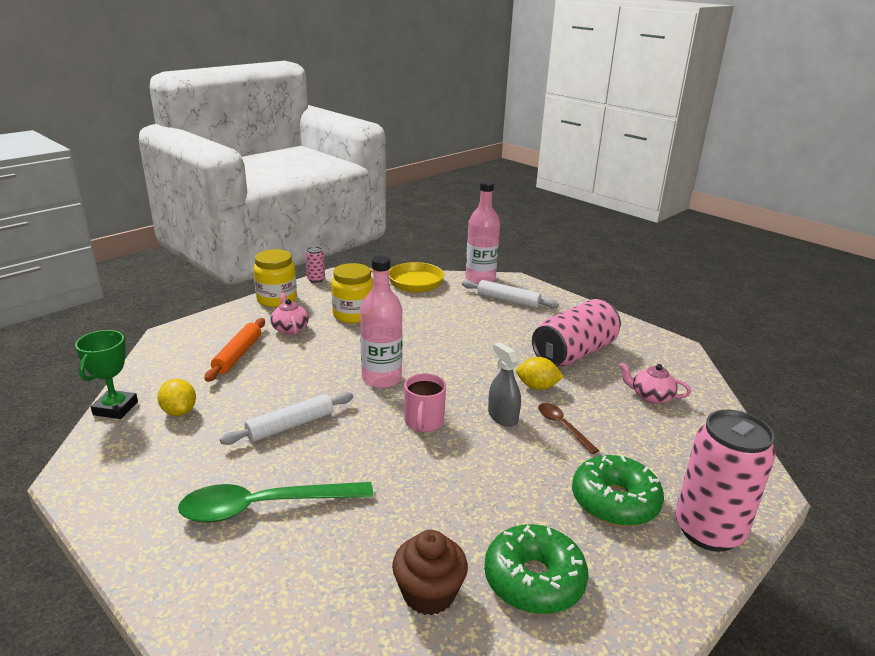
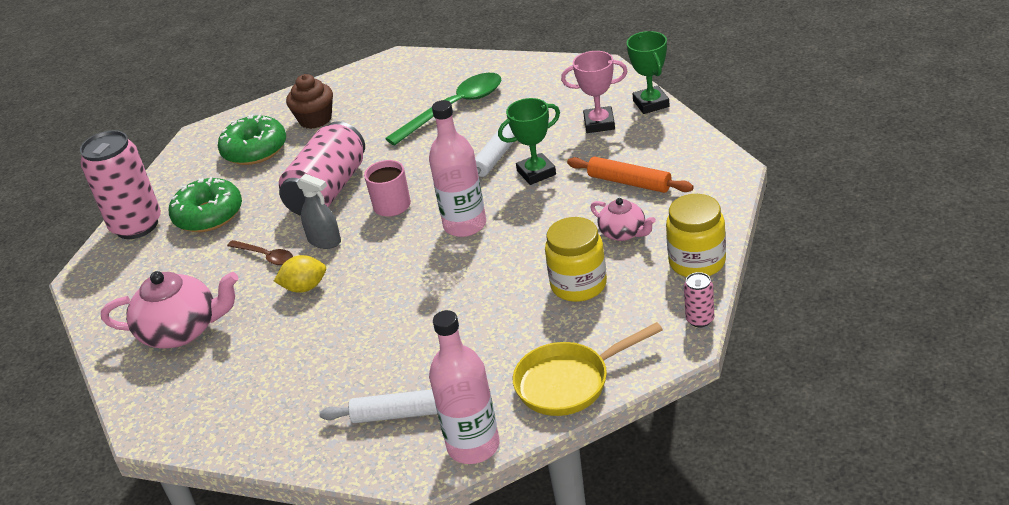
camera: 160 degrees right, 10 degrees up
yellow lemon [158,379,196,416] -> pink trophy [561,51,628,133]
orange rolling pin [205,318,265,382] -> orange rolling pin turned 45 degrees counterclockwise [567,157,694,193]
pink can [532,299,621,366] -> pink can moved to [279,121,365,216]
pink teapot [619,362,691,404] -> pink teapot [101,271,238,348], size x1.77
none -> green trophy [498,98,560,185]

